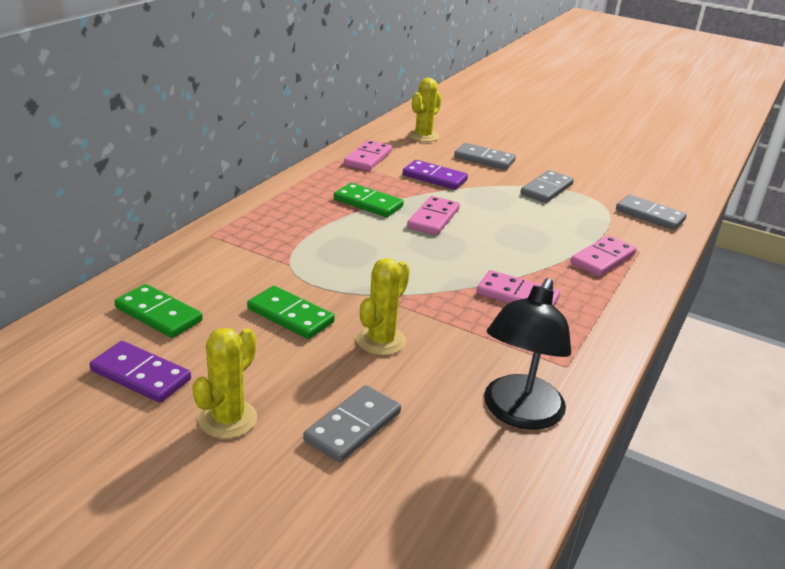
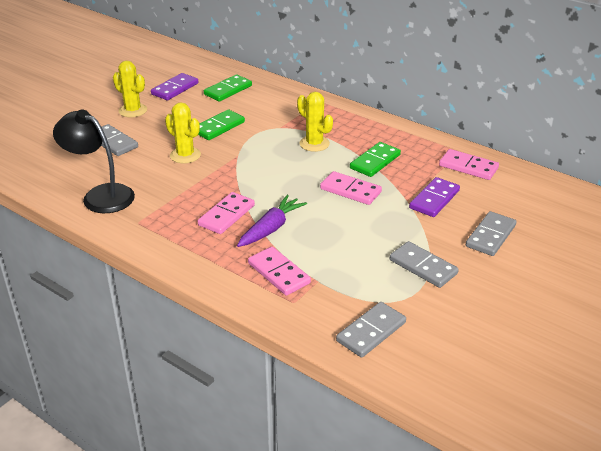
camera: 100 degrees right, 5 degrees up
yellow cactus [408,78,442,142] -> yellow cactus moved to [297,92,333,152]
none -> purple carrot [237,195,307,247]

